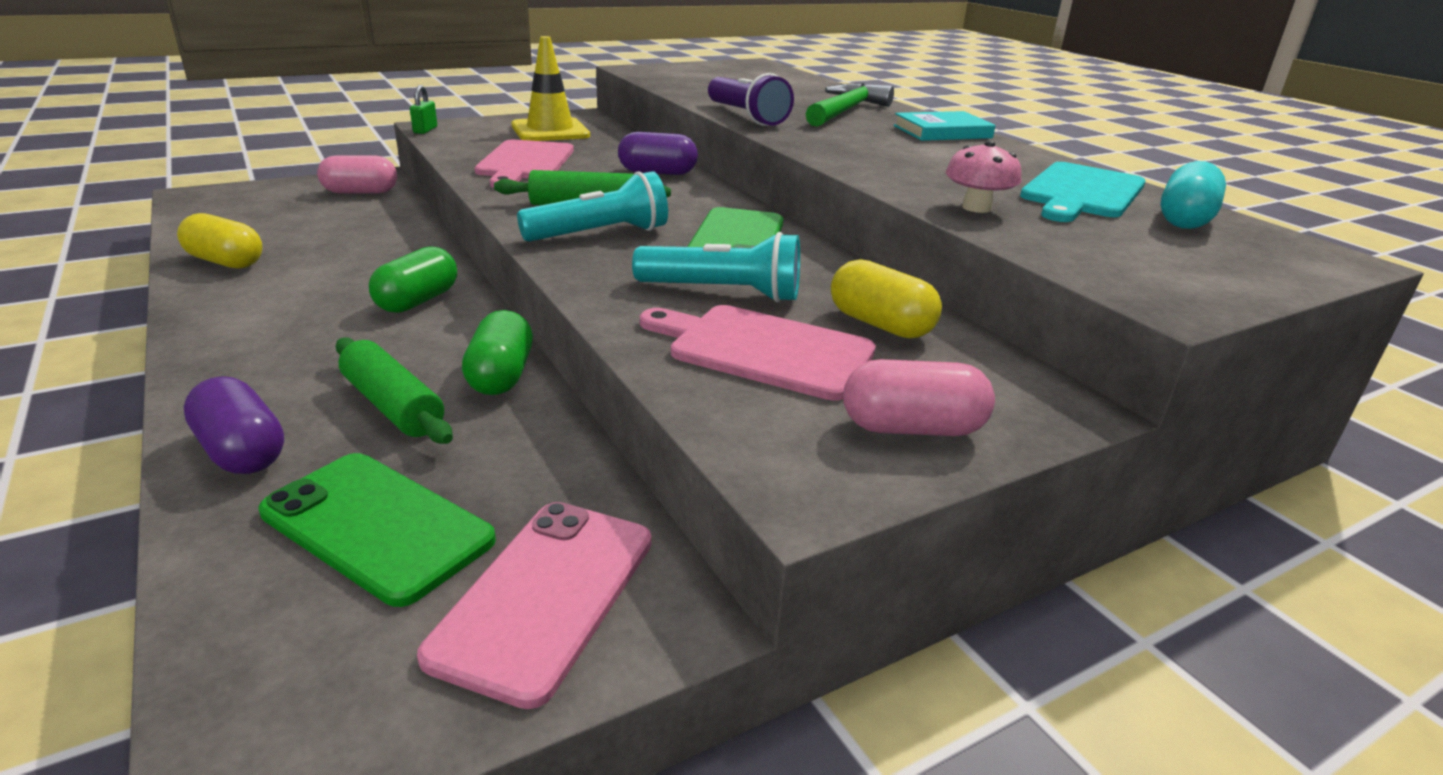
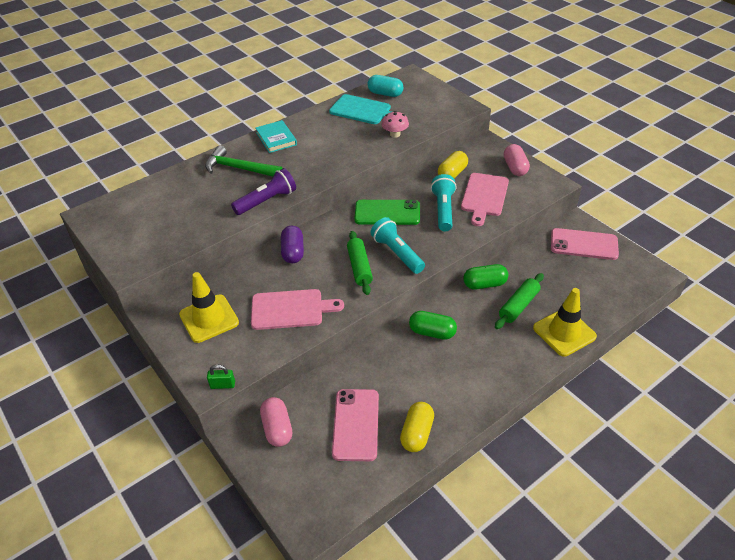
camera: 95 degrees left, 15 degrees up
purple capsule [184,376,284,474] -> yellow traffic cone [533,288,597,357]
green phone [258,453,496,607] -> none
none -> pink phone [332,389,379,461]

